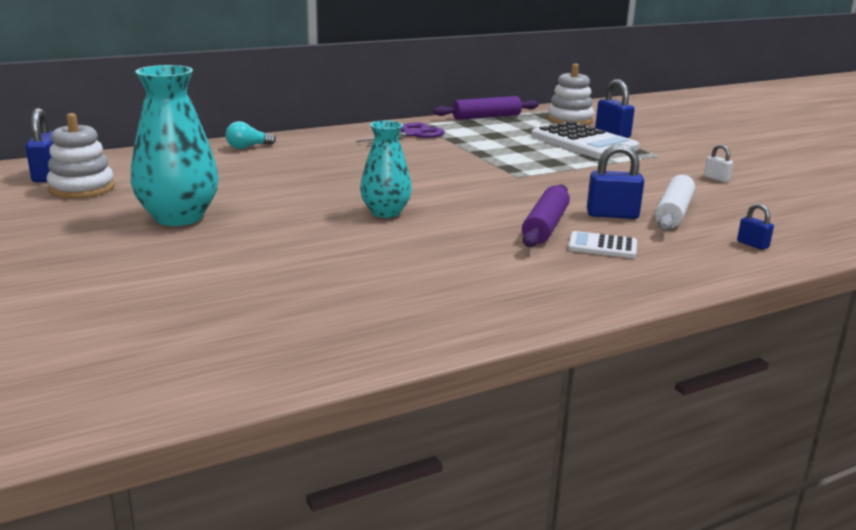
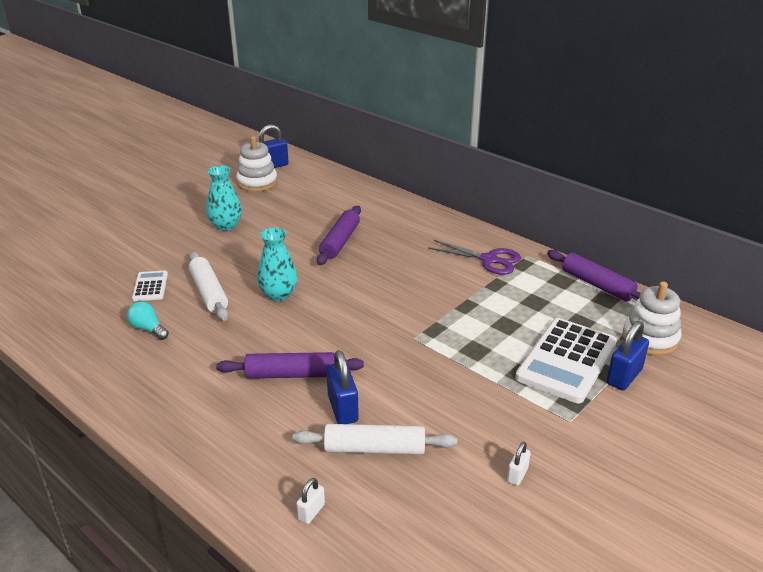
camera: 70 degrees right, 10 degrees up
turquoise vase [131,65,218,226] -> turquoise vase [206,165,242,231], size x0.64
turquoise light bulb [225,121,276,149] -> turquoise light bulb moved to [127,302,169,340]
white calculator [568,231,637,258] -> white calculator moved to [132,271,168,301]
blue padlock [737,203,774,250] -> white padlock [296,478,325,524]
none -> white rolling pin [189,252,229,321]
none -> purple rolling pin [317,206,361,265]

